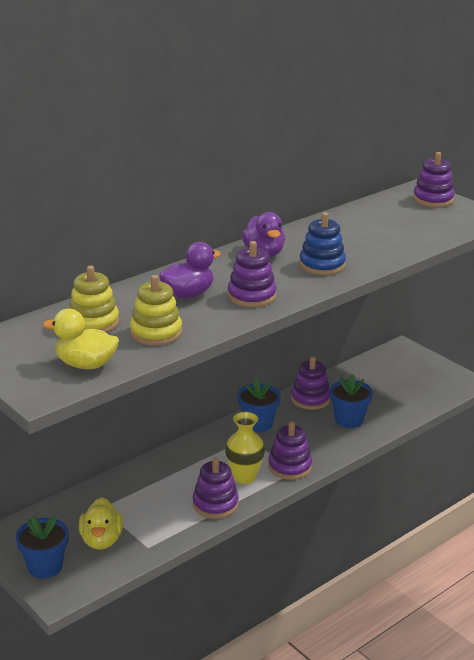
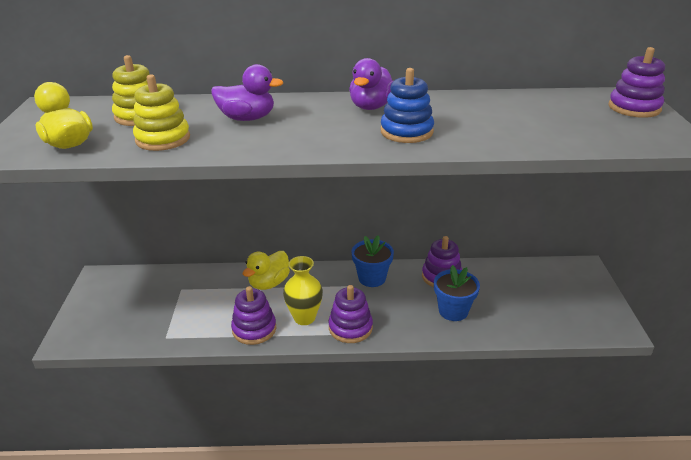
camera: 40 degrees right, 5 degrees up
blue flower pot [16,515,69,579] -> none
yellow duck [79,497,123,550] -> yellow duck moved to [243,251,290,290]
purple stacking toy [228,241,277,307] -> none

